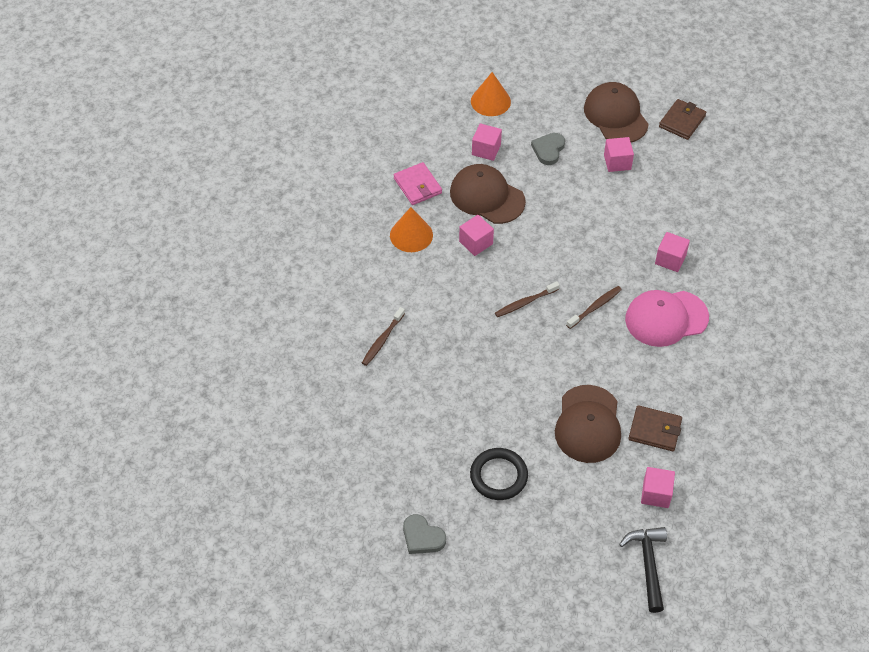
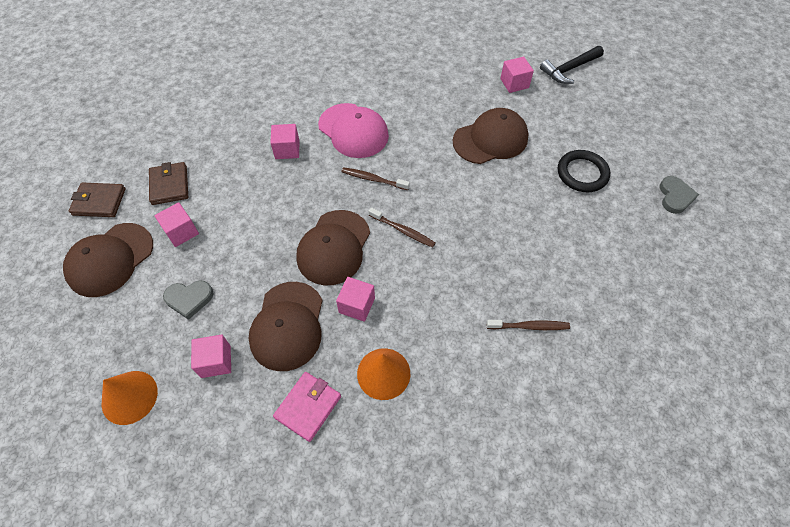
camera: 120 degrees left, 5 degrees up
brown wallet [629,405,682,451] -> brown wallet moved to [149,162,188,205]
none -> brown cap [296,210,370,285]

